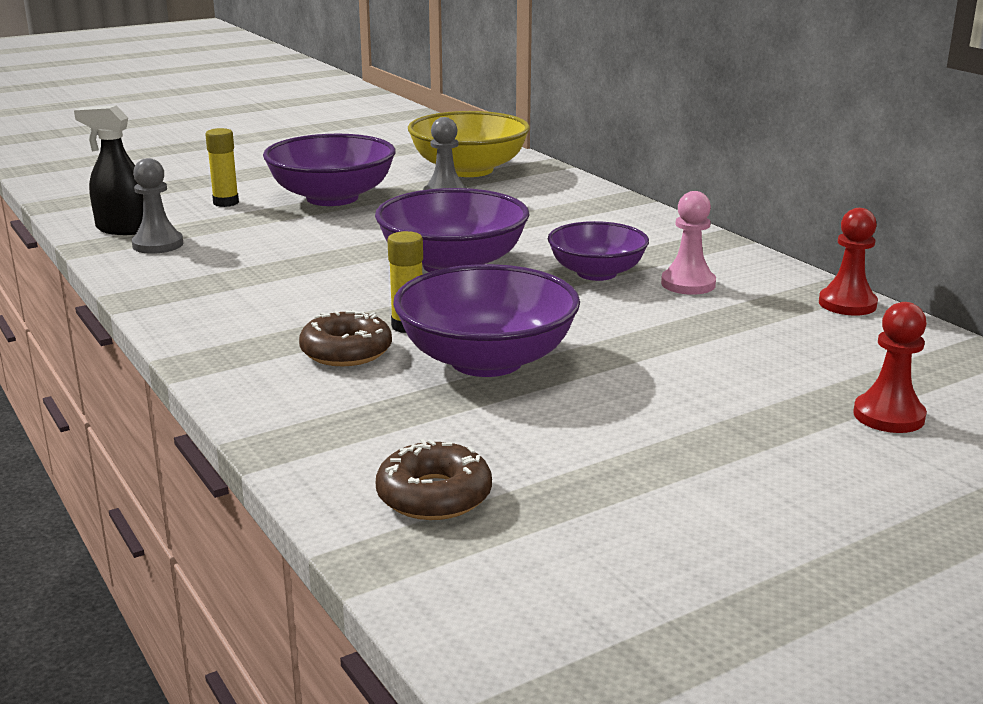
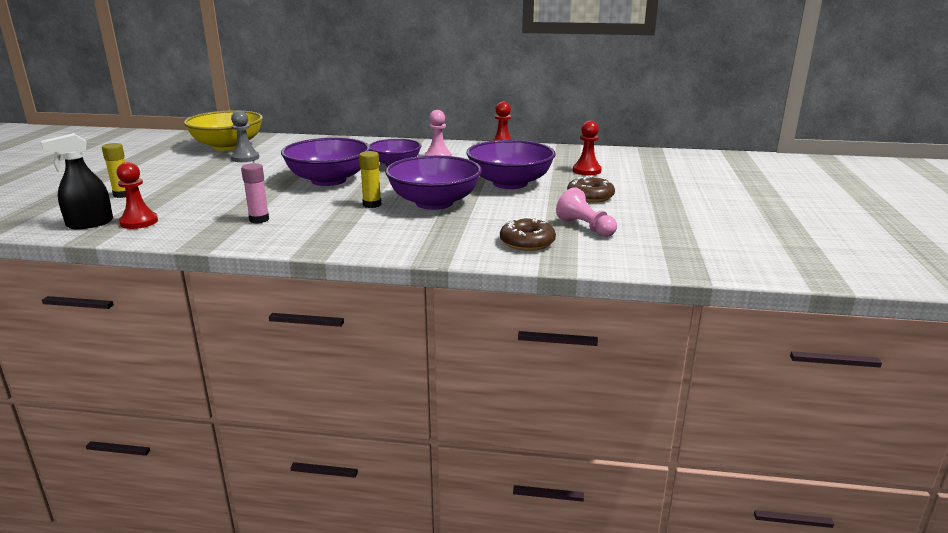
camera: 50 degrees left, 0 degrees up
grey pawn [132,158,183,254] -> red pawn [117,162,158,229]
purple bowl [263,134,396,206] -> purple bowl moved to [466,140,556,189]
brown donut [299,310,392,366] -> brown donut moved to [567,176,615,202]
none -> pink glue stick [241,163,269,223]
none -> pink pawn [556,187,617,237]

